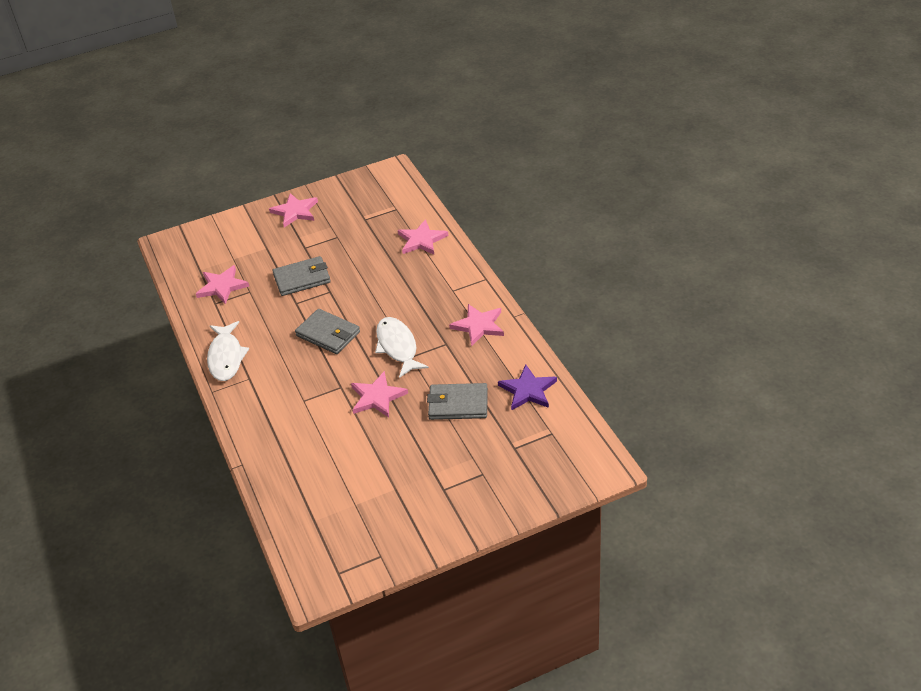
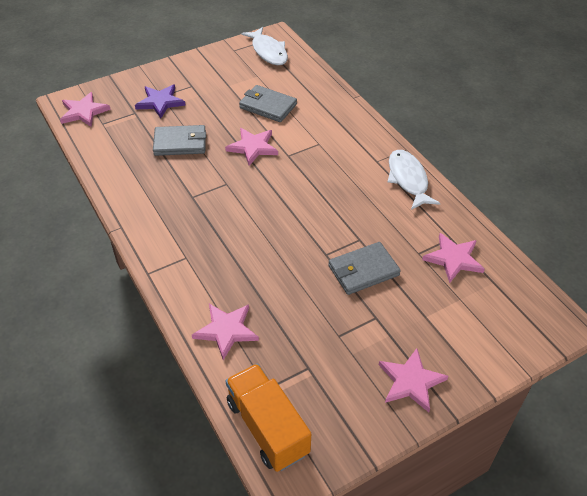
camera: 170 degrees right, 5 degrees up
grey wallet [295,309,360,354] -> grey wallet moved to [239,85,297,122]
white fish [375,317,429,378] -> white fish moved to [241,27,288,65]
pink star [449,304,504,346] -> pink star moved to [60,92,111,127]
purple star [498,365,557,410] -> purple star moved to [135,84,186,118]
none -> orange truck [226,364,311,472]

